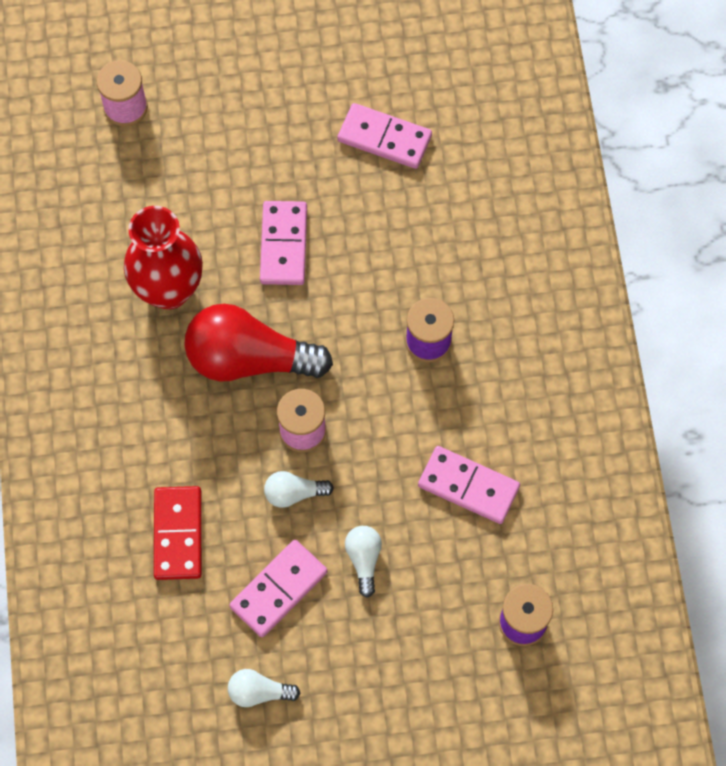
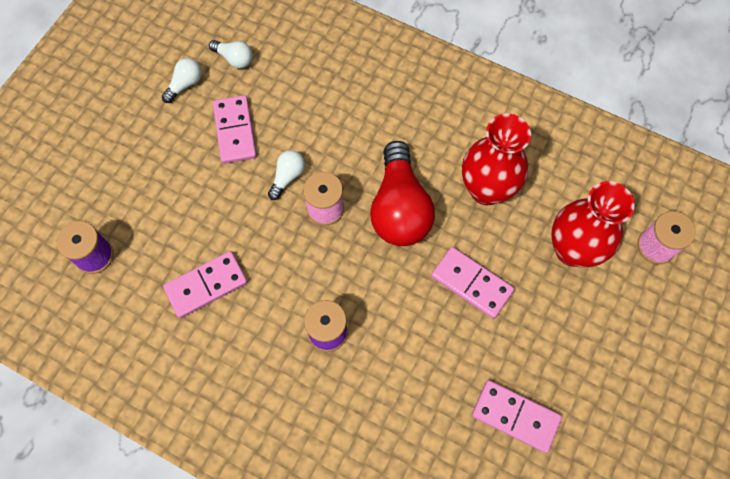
camera: 125 degrees right, 0 degrees up
red domino [154,486,202,580] -> none
red light bulb [184,304,333,381] -> red light bulb turned 135 degrees clockwise [370,141,435,246]
pink domino [337,103,432,169] -> pink domino turned 60 degrees clockwise [472,380,562,453]
white light bulb [345,526,382,598] -> white light bulb moved to [209,40,253,68]
none -> red vase [551,181,635,267]

